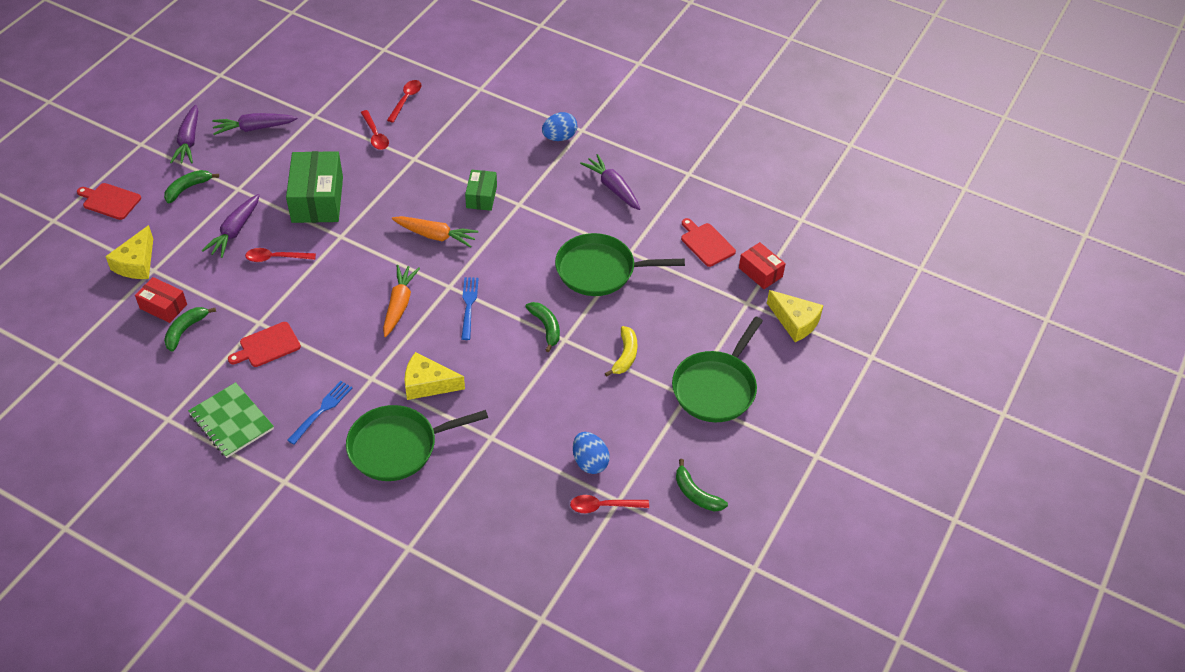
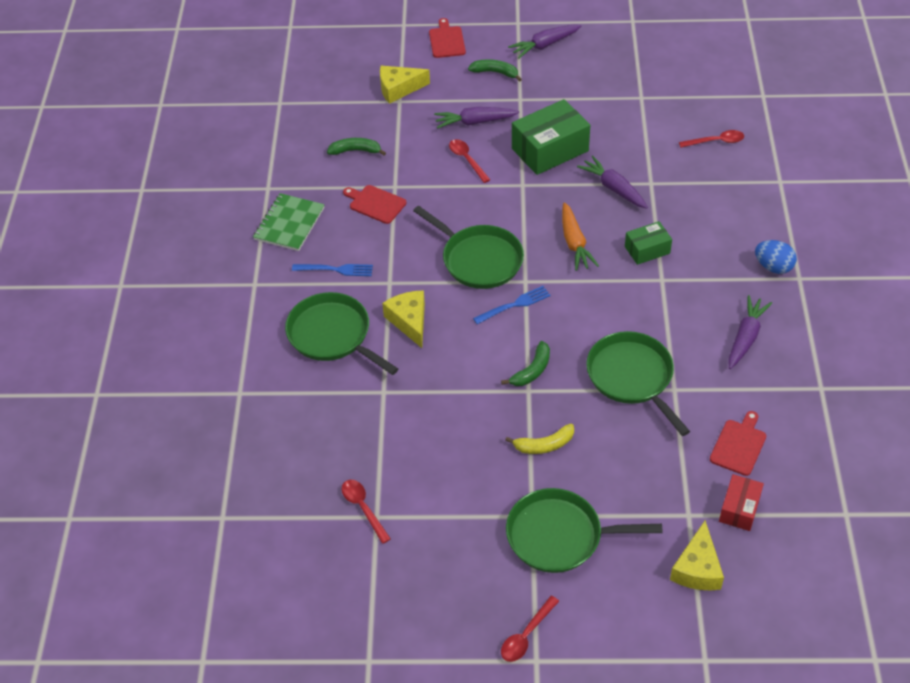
camera: 65 degrees right, 0 degrees up
red box [135,277,187,323] -> none
purple carrot [212,113,298,135] -> purple carrot moved to [577,156,648,209]
red spoon [361,110,389,150] -> red spoon moved to [501,596,559,662]
orange carrot [383,265,420,337] -> green pan [413,206,524,289]
blue egg [573,432,610,474] -> none
green banana [676,459,728,512] -> none

